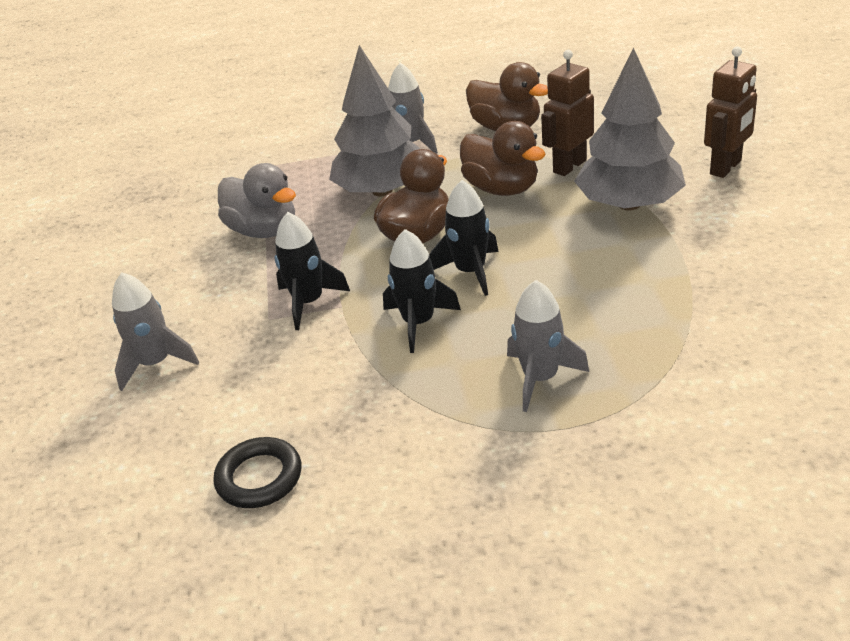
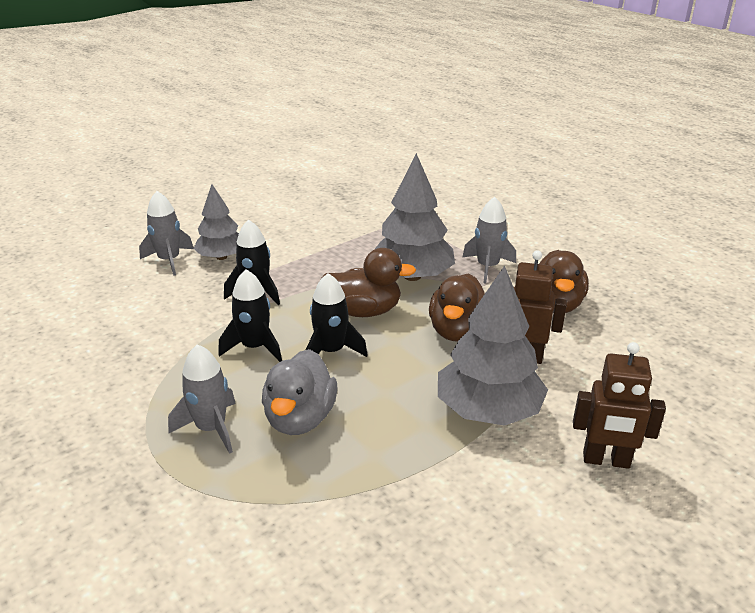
camera: 55 degrees right, 5 degrees down
black ring [213,437,301,508] -> none
grey duck [218,163,296,238] -> grey duck moved to [262,349,337,435]
none -> grey tree [193,184,239,260]

